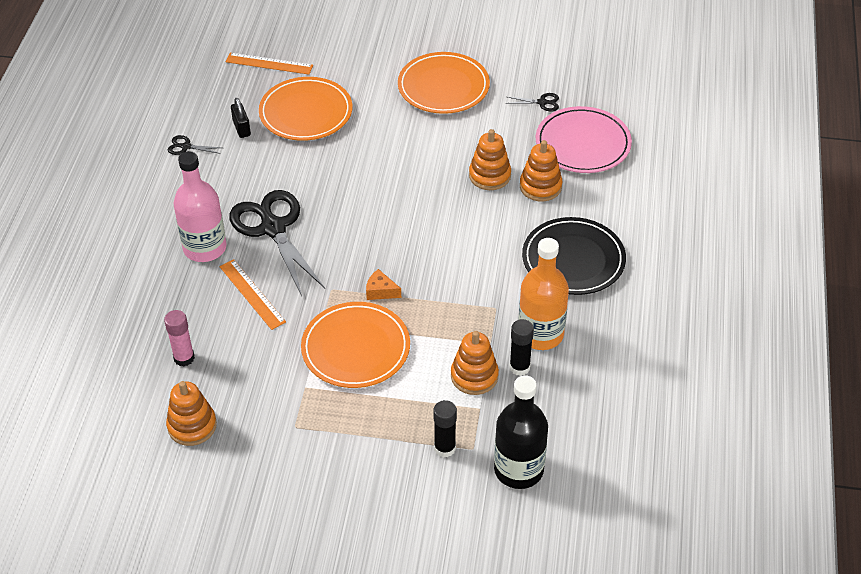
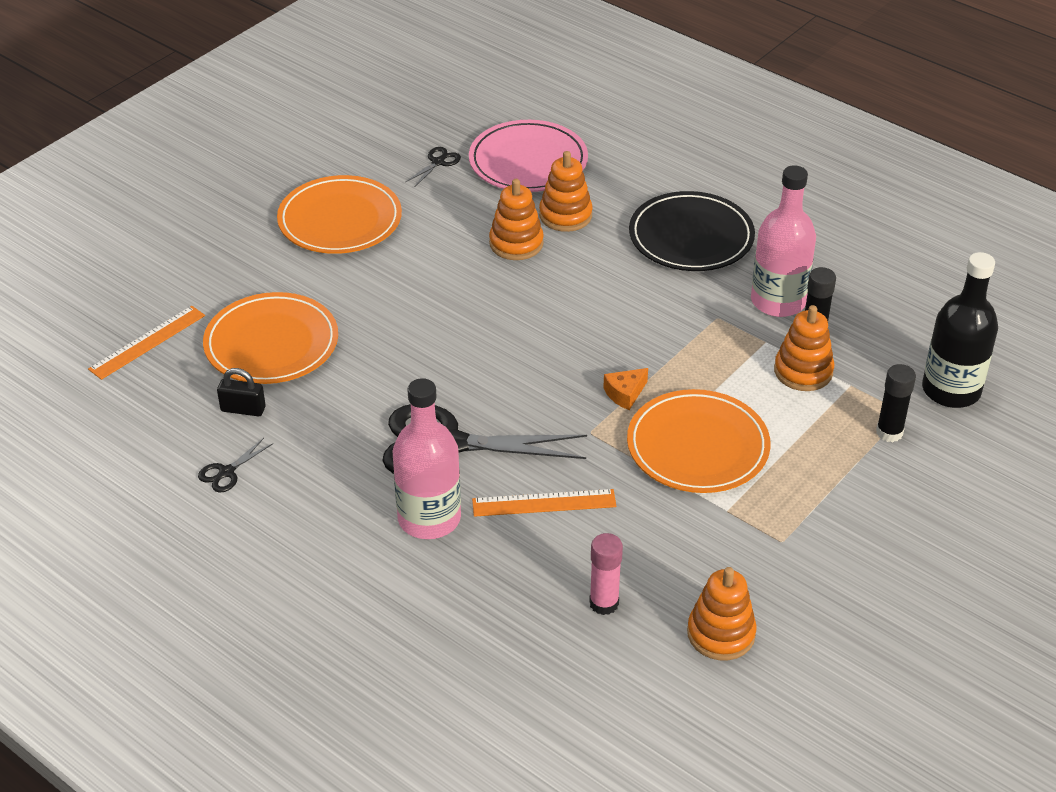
camera: 60 degrees left, 5 degrees down
orange bottle [518,238,569,350] -> pink bottle [751,165,816,317]

